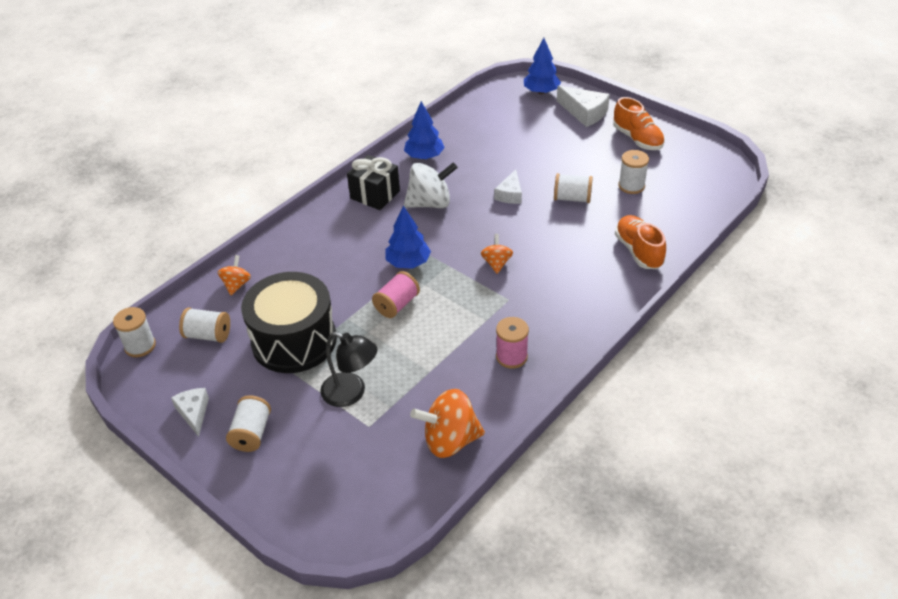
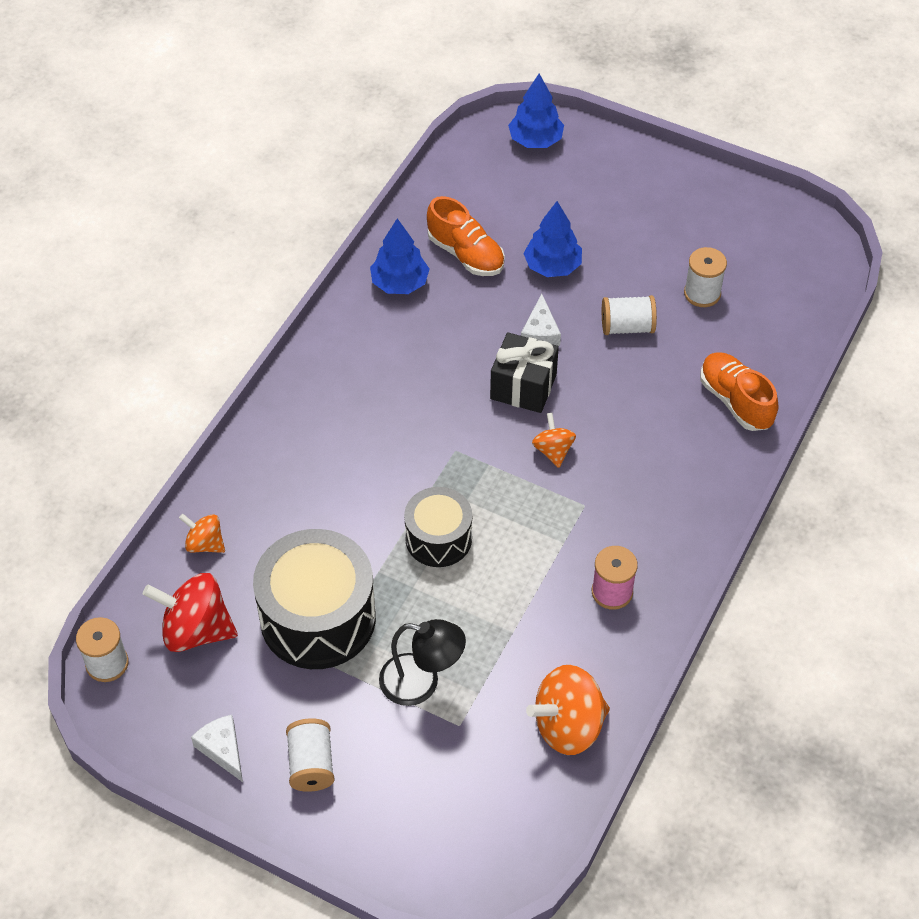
camera: 15 degrees left, 10 degrees up
white spool [179,308,230,343] -> red spinning top [143,573,238,652]
orange spinning top [218,255,251,295] -> orange spinning top turned 60 degrees counterclockwise [179,514,225,553]
black gift [347,155,400,210] -> black gift moved to [490,332,559,413]
pink spool [372,271,420,318] -> black drum [404,487,472,567]
blue tree [385,206,431,269] -> blue tree moved to [523,201,582,277]
white spinning top [404,162,458,208] -> none
white cheese [557,85,610,127] -> none
orange shoe [613,97,665,150] -> orange shoe moved to [427,196,505,276]

